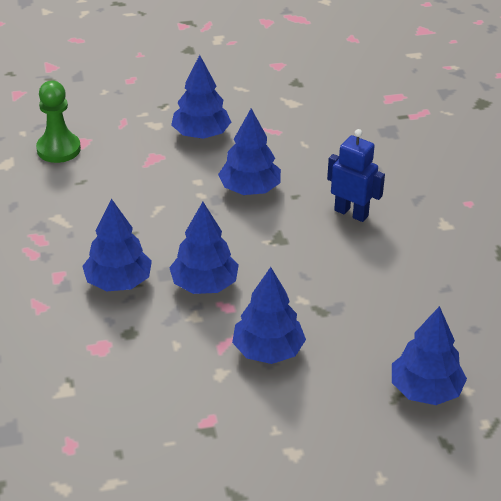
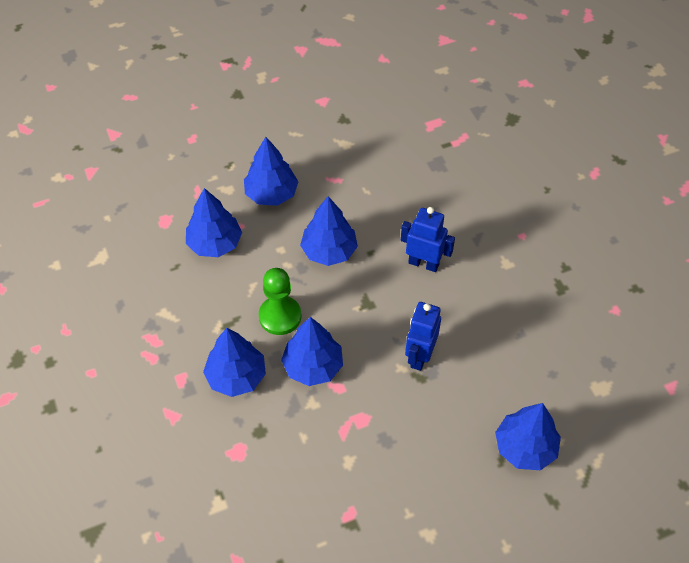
camera: 10 degrees left, 15 degrees up
green pawn [36,81,81,163] -> green pawn moved to [259,268,301,335]
blue tree [232,267,306,364] -> blue tree moved to [186,188,242,257]
none -> blue robot [405,302,441,371]

